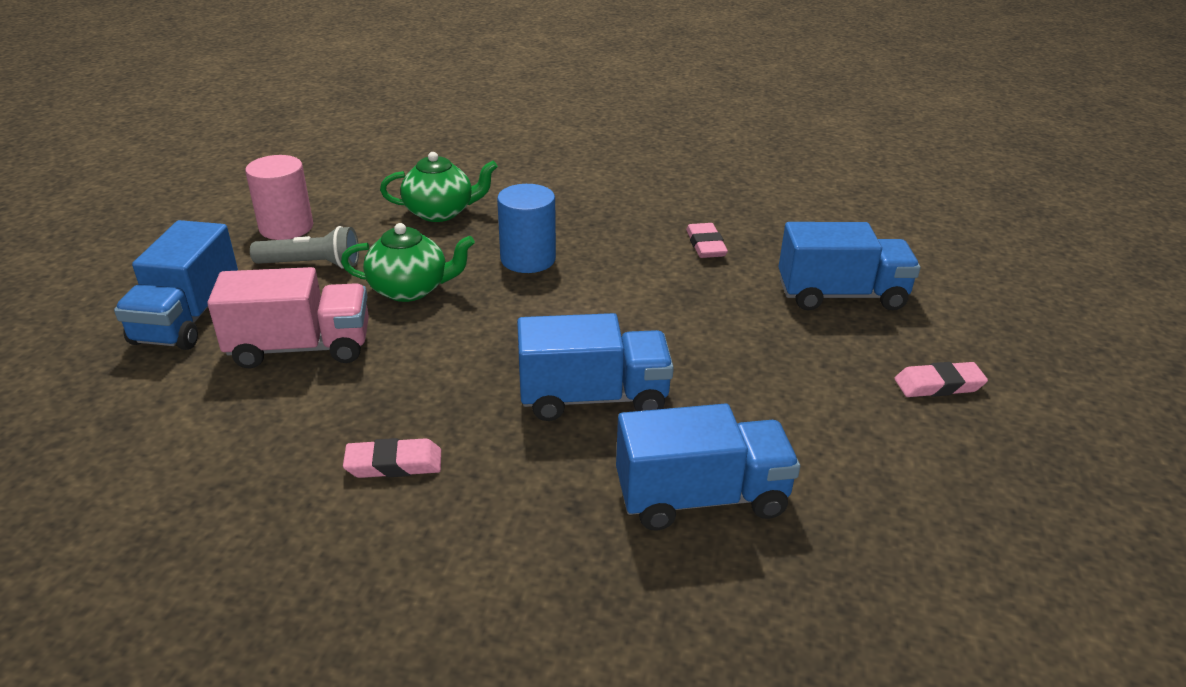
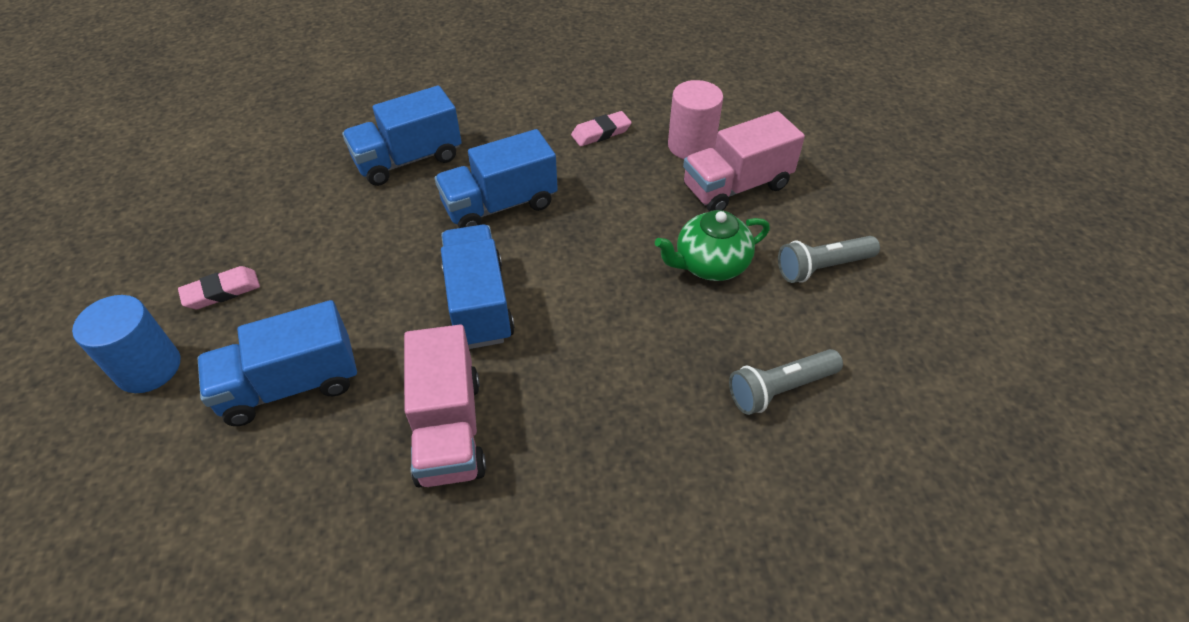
camera: 160 degrees right, 15 degrees up
blue truck [114,220,238,350] -> blue truck moved to [441,224,515,349]
pink cylinder [245,155,313,240] -> pink cylinder moved to [668,80,723,159]
green teapot [380,152,498,222] -> grey flashlight [729,349,843,415]
blue cylinder [497,184,556,273] -> blue cylinder moved to [72,295,180,393]
pink eraser [686,223,728,258] -> pink truck [404,325,486,488]

